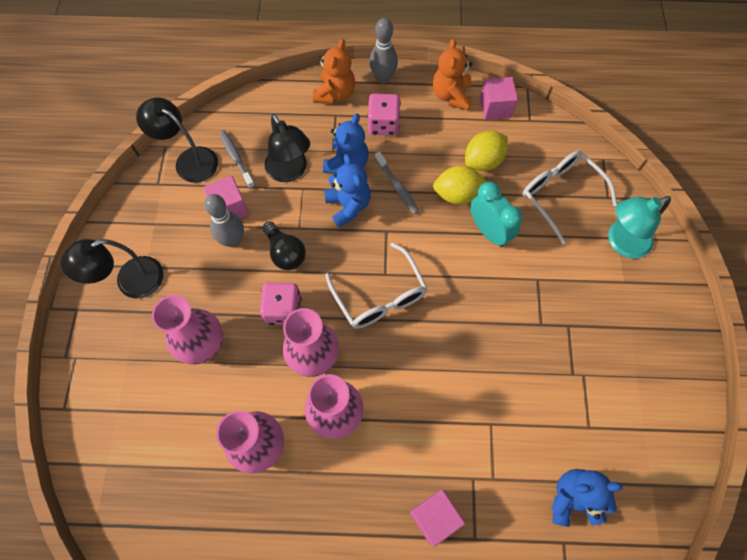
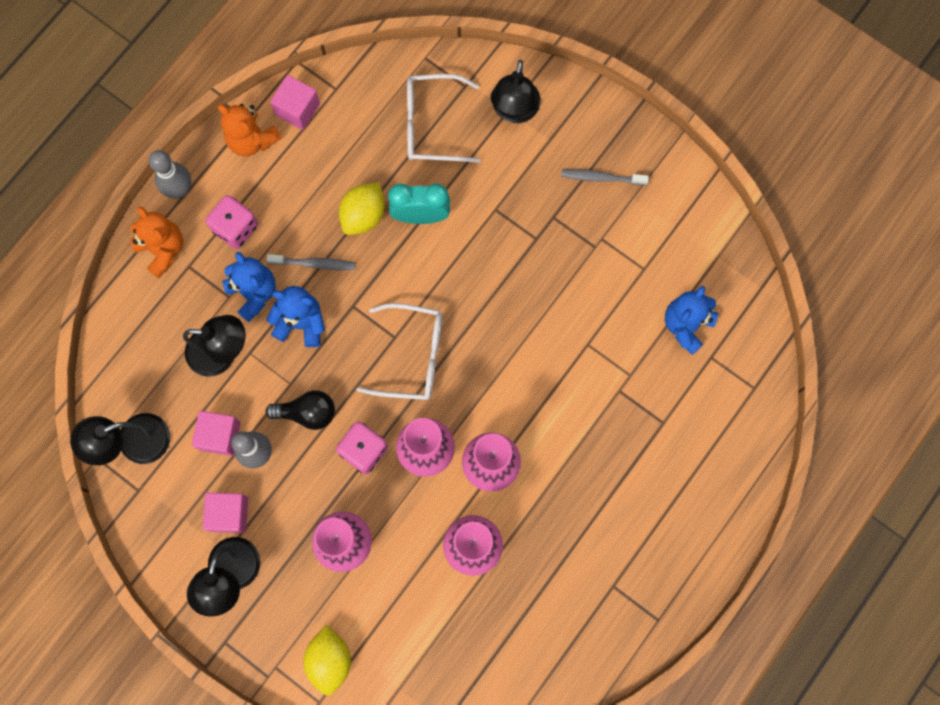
camera: 55 degrees left, 10 degrees up
grey toothbrush [219,130,255,189] -> grey toothbrush moved to [561,169,649,185]
pink cube [410,490,465,547] -> pink cube moved to [203,493,248,533]
yellow lemon [465,131,508,171] -> yellow lemon moved to [303,625,351,696]
turquoise lamp [608,196,671,259] -> black lamp [491,60,541,123]

